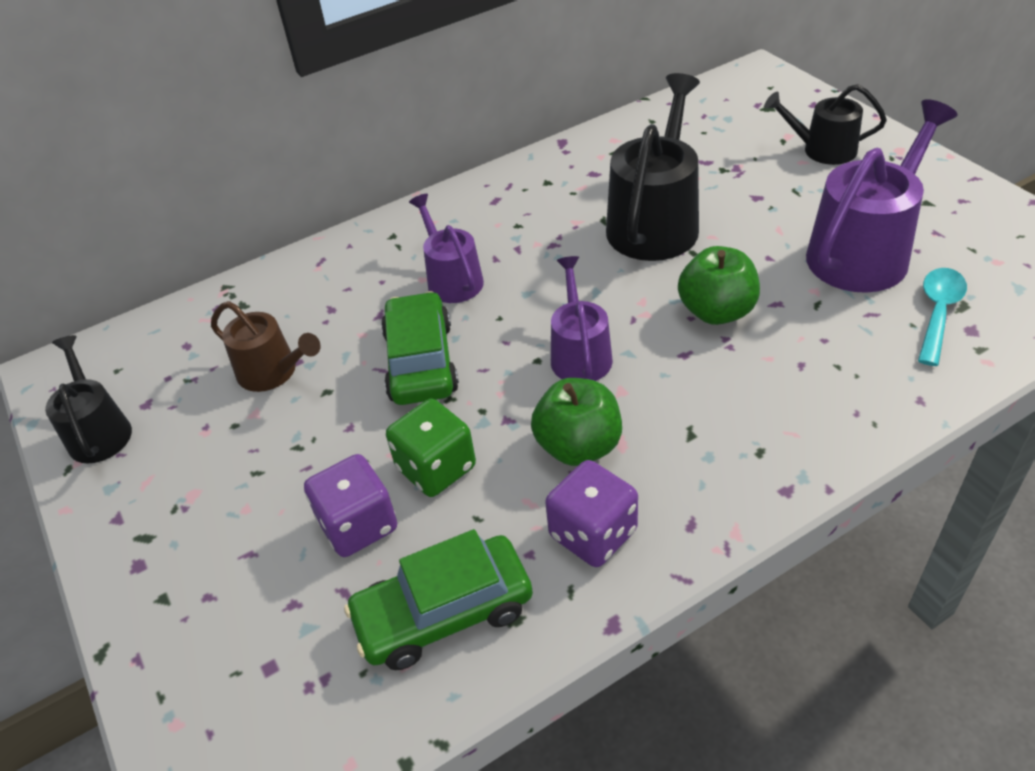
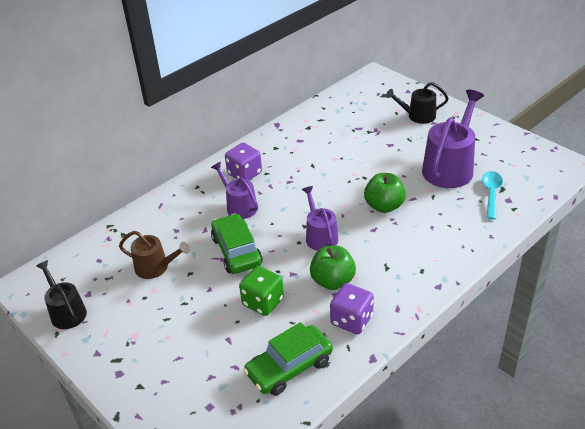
camera: 15 degrees left, 5 degrees down
purple dice [304,454,397,557] -> purple dice moved to [225,143,262,180]
black watering can [606,73,700,261] -> none

